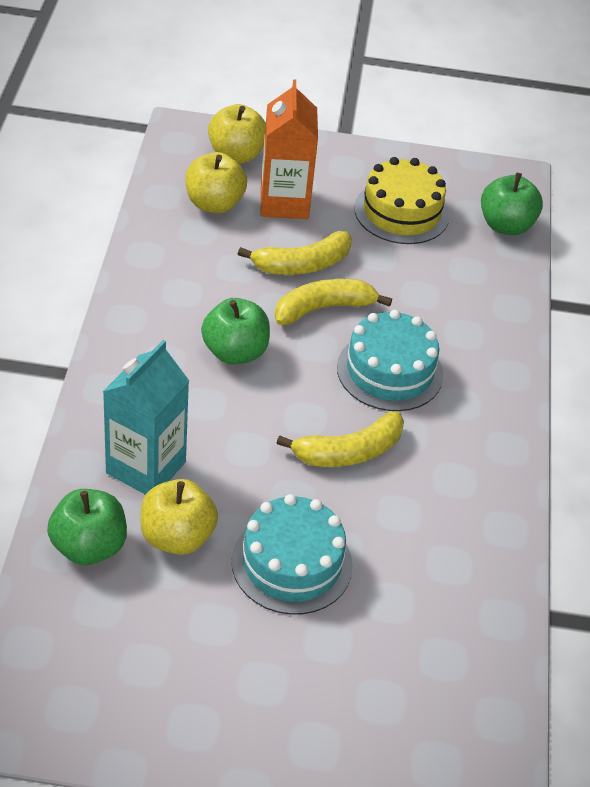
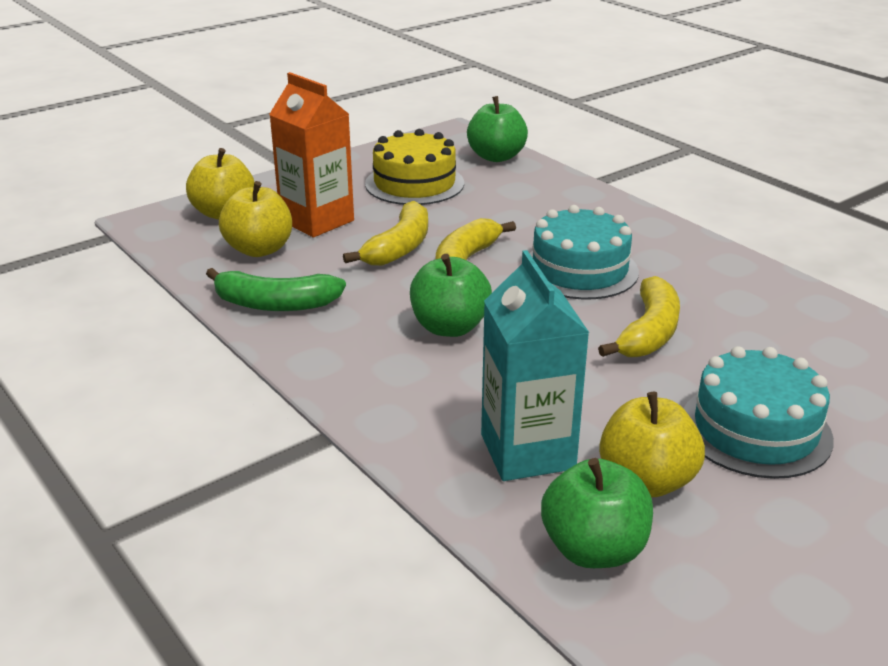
camera: 40 degrees left, 15 degrees down
none -> green banana [206,268,346,311]

